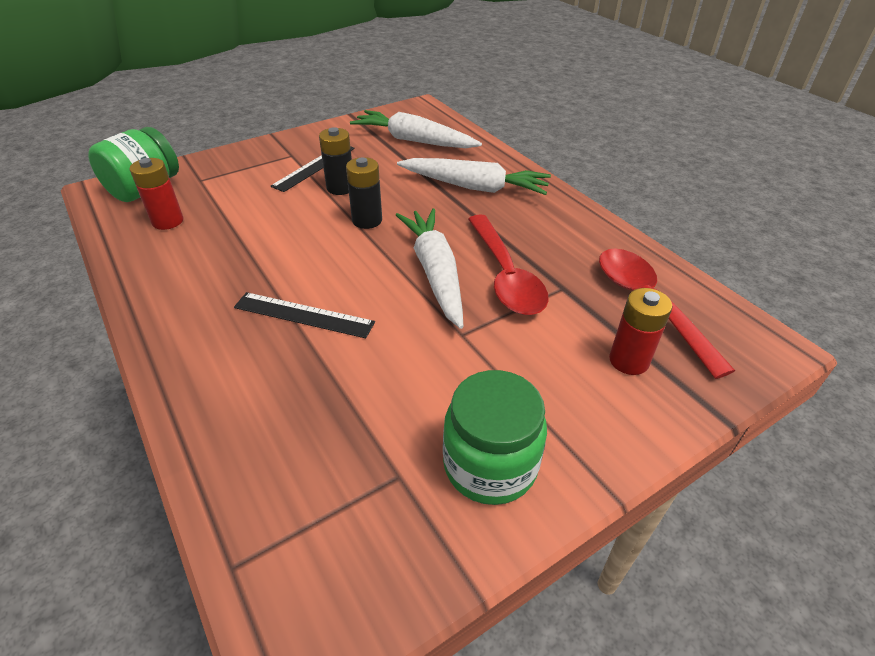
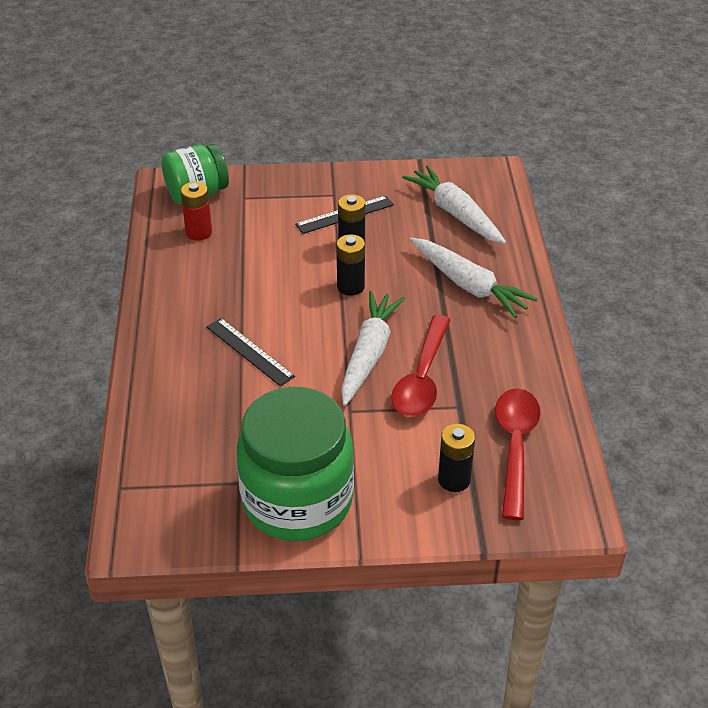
camera: 30 degrees right, 0 degrees up
green jar [443,370,547,505] -> green jar [237,387,354,541], size x1.65
red battery [609,288,673,375] -> black battery [438,424,475,492]

